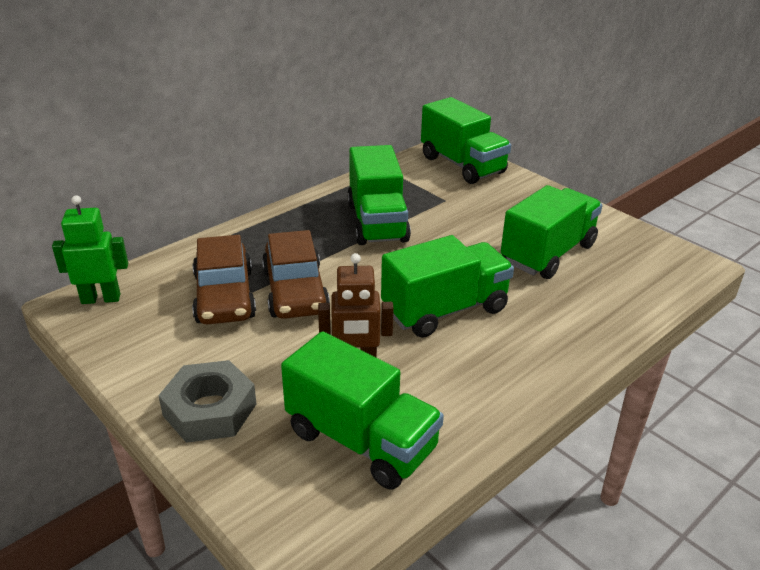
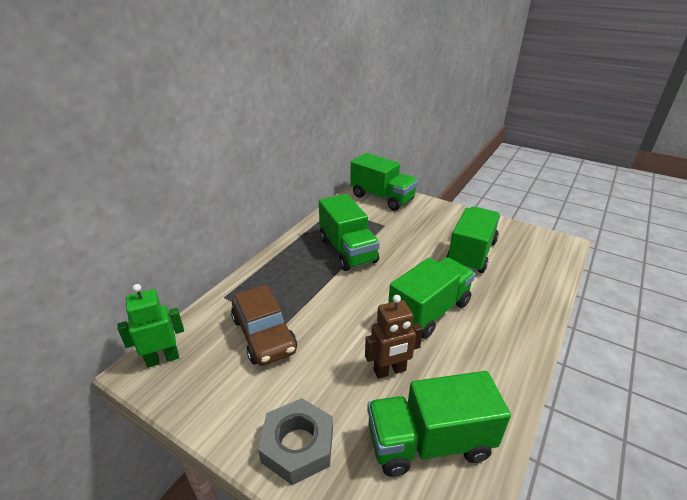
camera: 15 degrees left, 0 degrees up
brown car [262,230,330,319] -> none
green truck [281,331,444,490] -> green truck turned 150 degrees clockwise [367,371,511,477]

